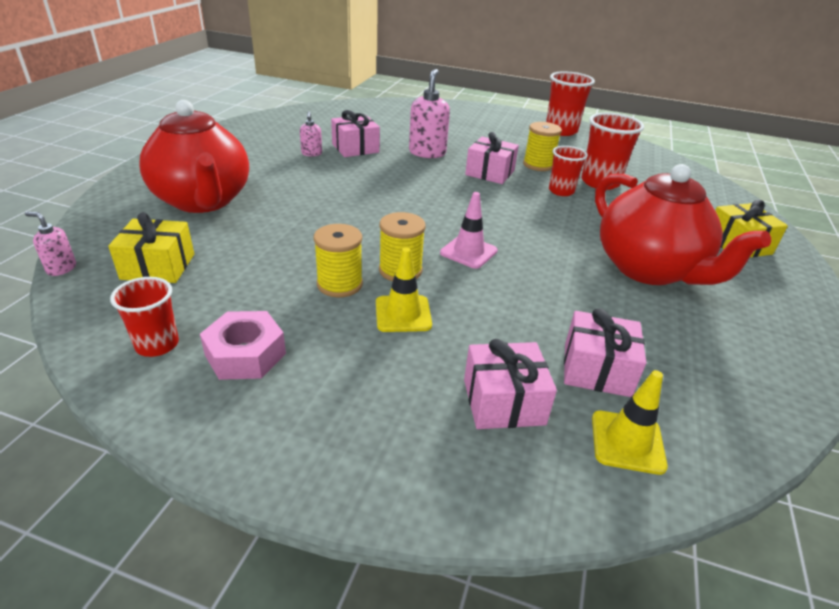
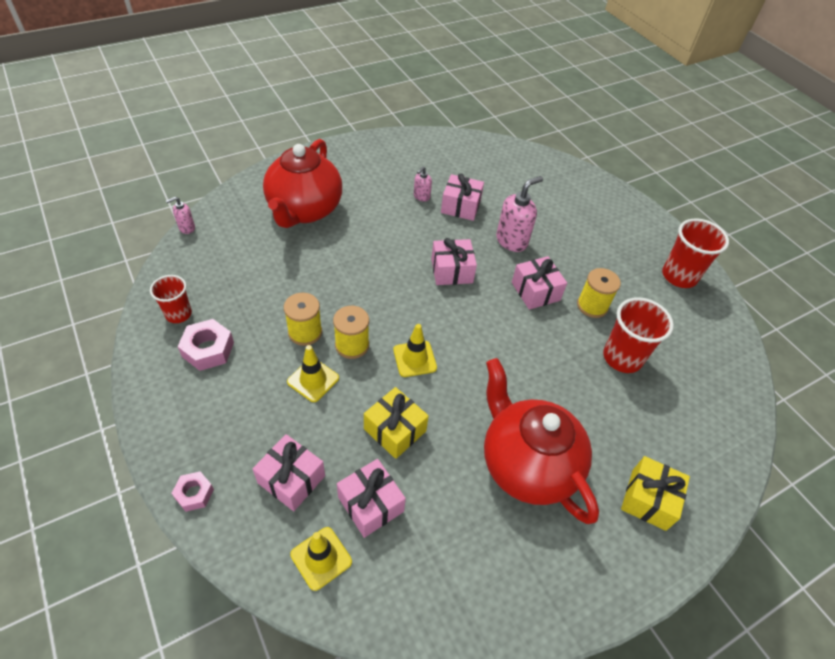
camera: 40 degrees right, 15 degrees up
pink soap dispenser [25,212,76,276] -> pink soap dispenser turned 90 degrees counterclockwise [166,197,195,234]
yellow gift [108,212,194,283] -> yellow gift moved to [364,387,429,459]
pink traffic cone [440,192,498,269] -> yellow traffic cone [393,324,437,377]
red cup [549,146,588,196] -> none
red teapot [595,164,771,285] -> red teapot turned 135 degrees clockwise [484,358,599,524]
none -> pink nut [171,471,214,512]
none -> pink gift [431,238,477,285]

